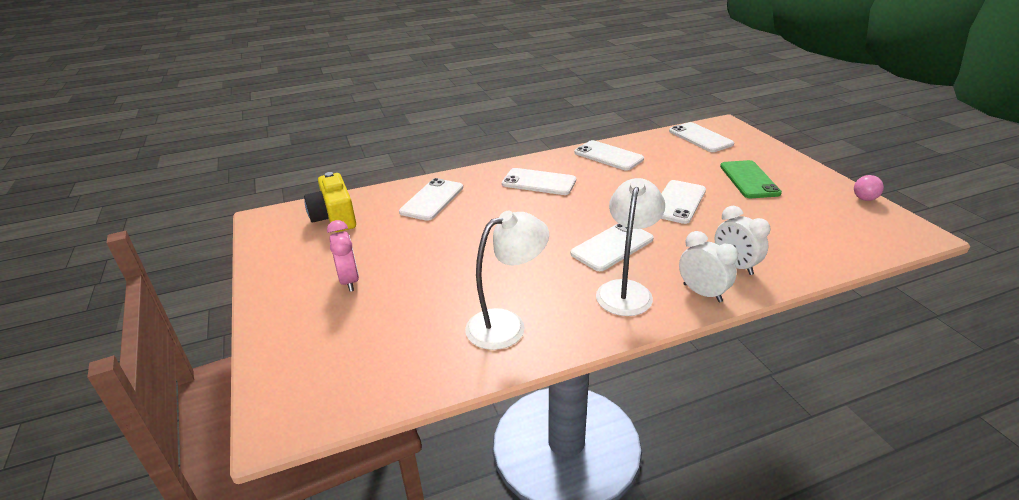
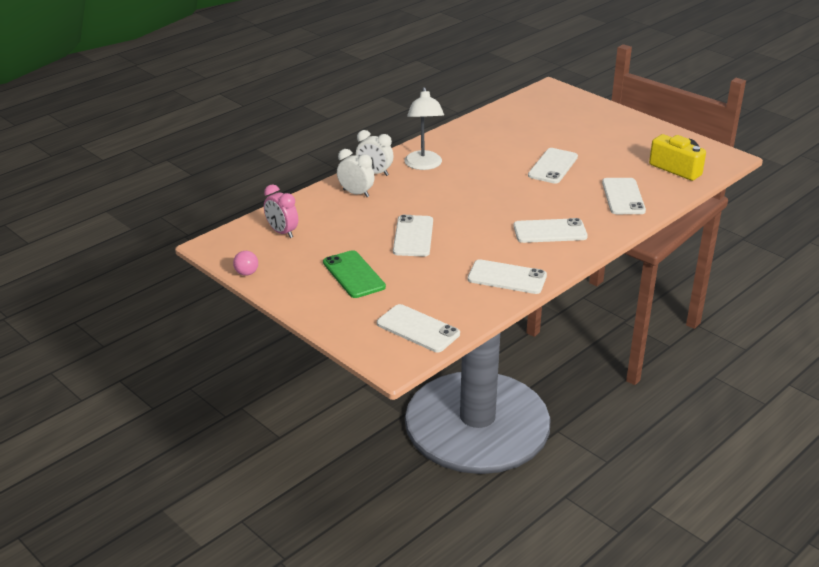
camera: 155 degrees right, 0 degrees up
pink clock [327,220,359,292] -> pink clock moved to [264,184,298,238]
white lamp [465,211,549,350] -> none
white phone [570,223,654,271] -> white phone moved to [528,148,578,184]

